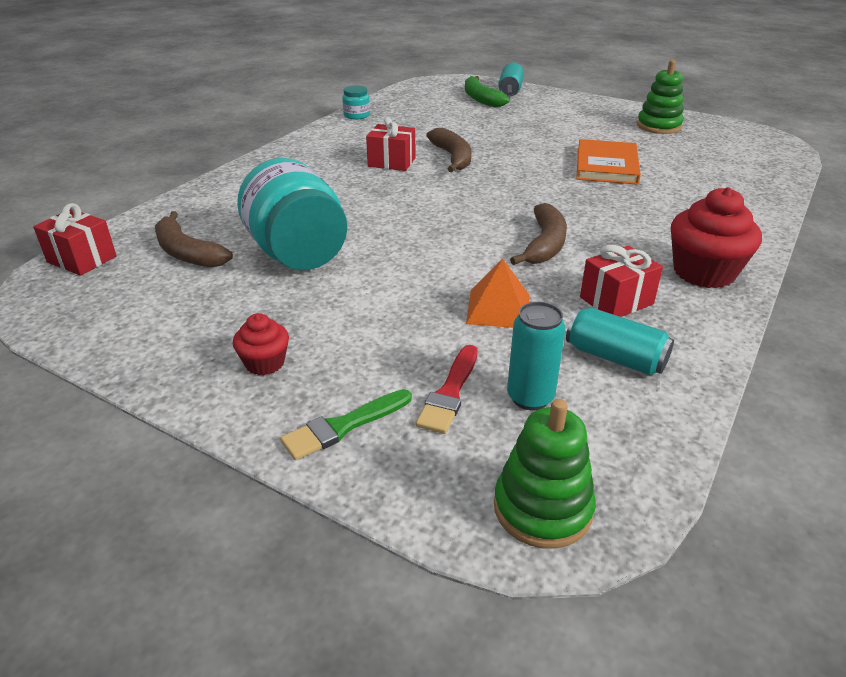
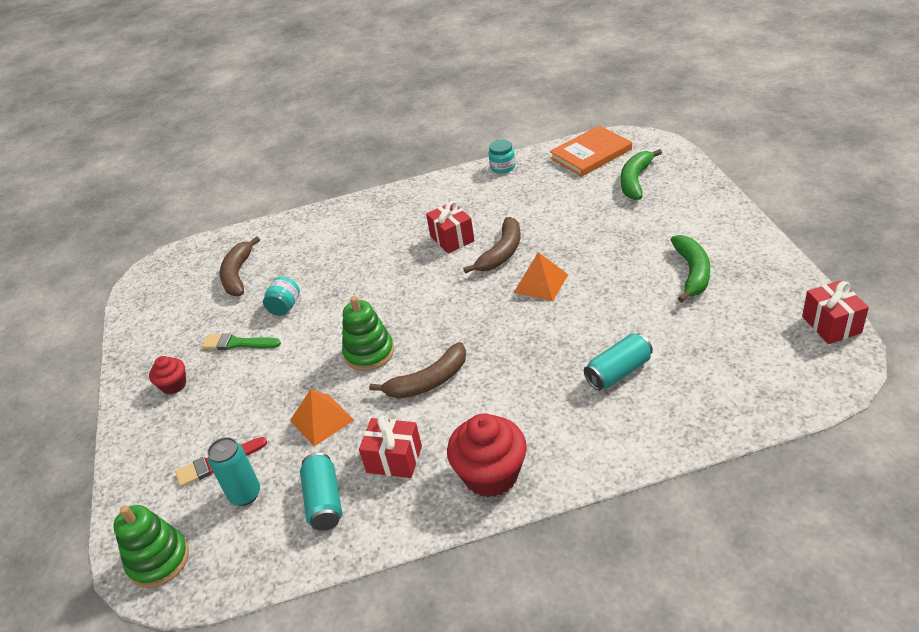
camera: 50 degrees right, 5 degrees up
red gift [33,203,116,276] -> red gift moved to [802,280,869,344]
turquoise jar [237,158,347,270] -> turquoise jar [263,277,300,316], size x0.44
green brush [280,389,412,460] -> green brush moved to [202,333,281,350]
turquoise can [498,62,524,96] -> turquoise can moved to [584,333,653,390]
orange book [576,139,641,185] -> orange book moved to [550,125,632,176]
green stacking toy [637,60,684,134] -> green stacking toy moved to [342,296,394,371]
none -> orange pyramid [513,252,568,301]
none -> green banana [671,235,710,302]

